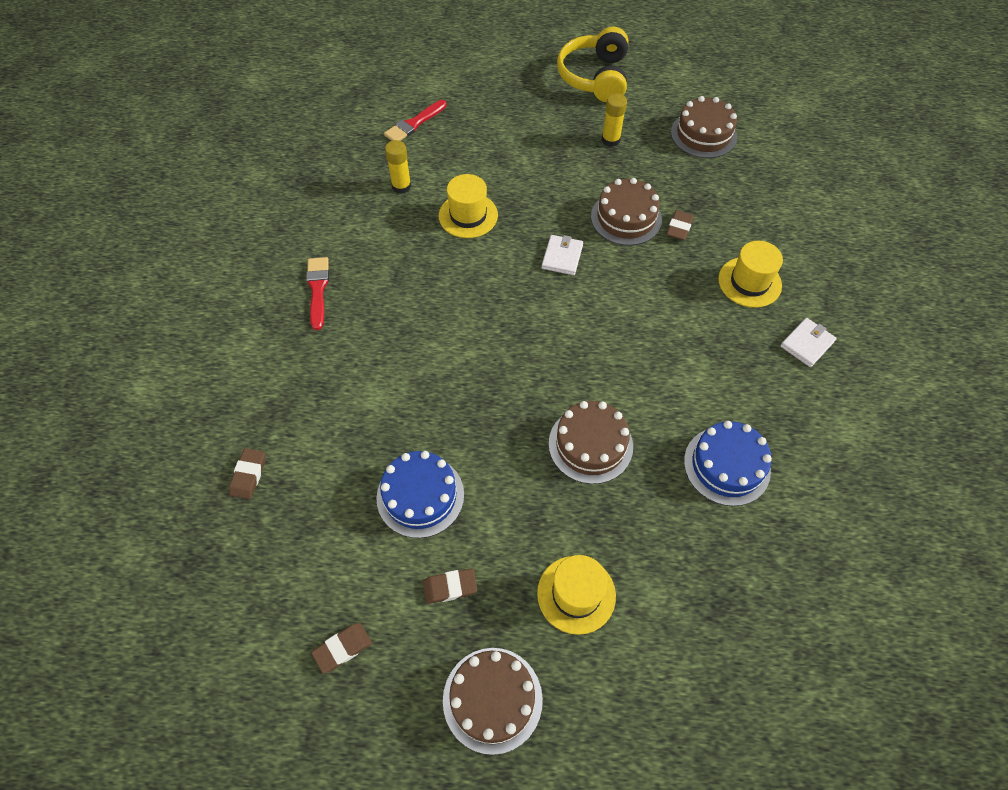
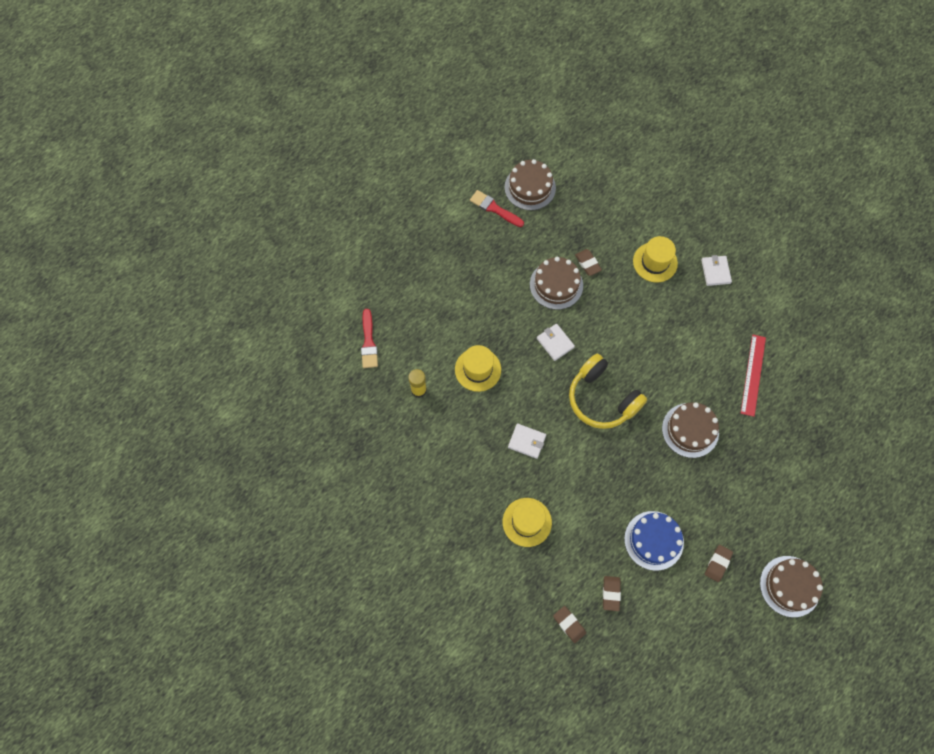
camera: 50 degrees left, 10 degrees up
red brush [306,257,329,330] -> red brush moved to [470,190,524,227]
brown eraser [311,623,372,673] -> brown eraser moved to [603,576,621,611]
yellow hat [537,555,616,635] -> yellow hat moved to [503,498,552,547]
yellow headphones [557,27,628,102] -> yellow headphones moved to [569,354,647,429]
yellow glue stick [602,93,627,147] -> none
blue cake [684,421,772,506] -> red ruler [741,335,766,417]
none -> white wallet [508,423,546,459]

